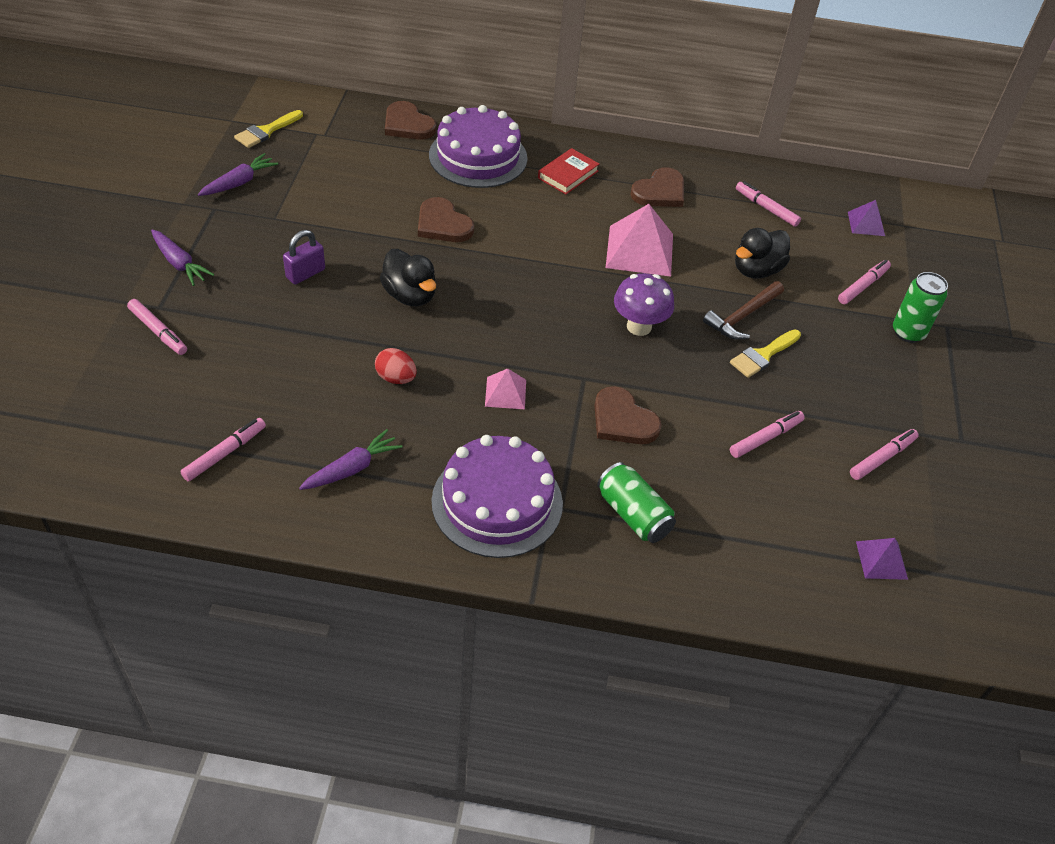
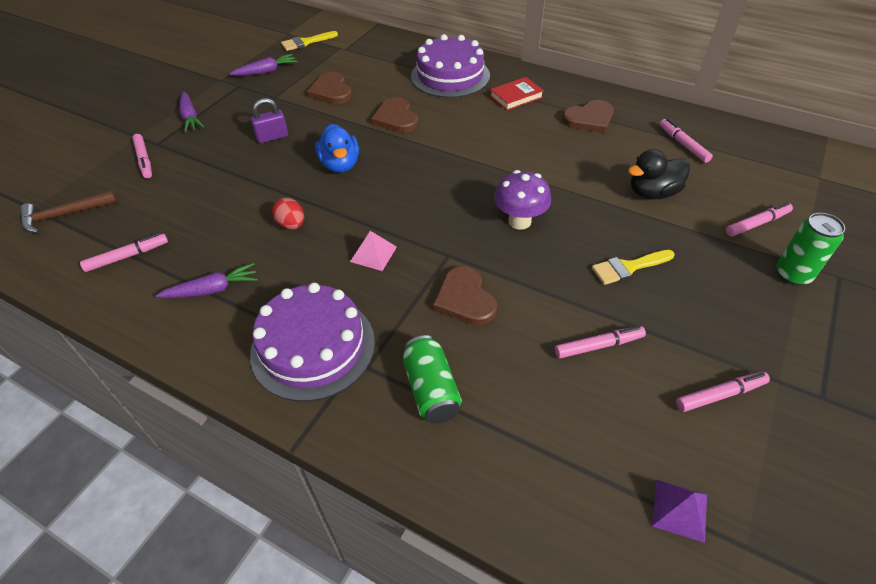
camera: 25 degrees right, 0 degrees up
black duck [380,249,436,306] -> blue duck [315,124,359,173]
brown heart [385,101,436,139] -> brown heart moved to [307,72,352,104]
pink pyramid [606,204,673,277] -> none
brown hammer [703,281,784,340] -> brown hammer moved to [20,190,118,233]
purple pyramid [848,200,885,236] -> none

